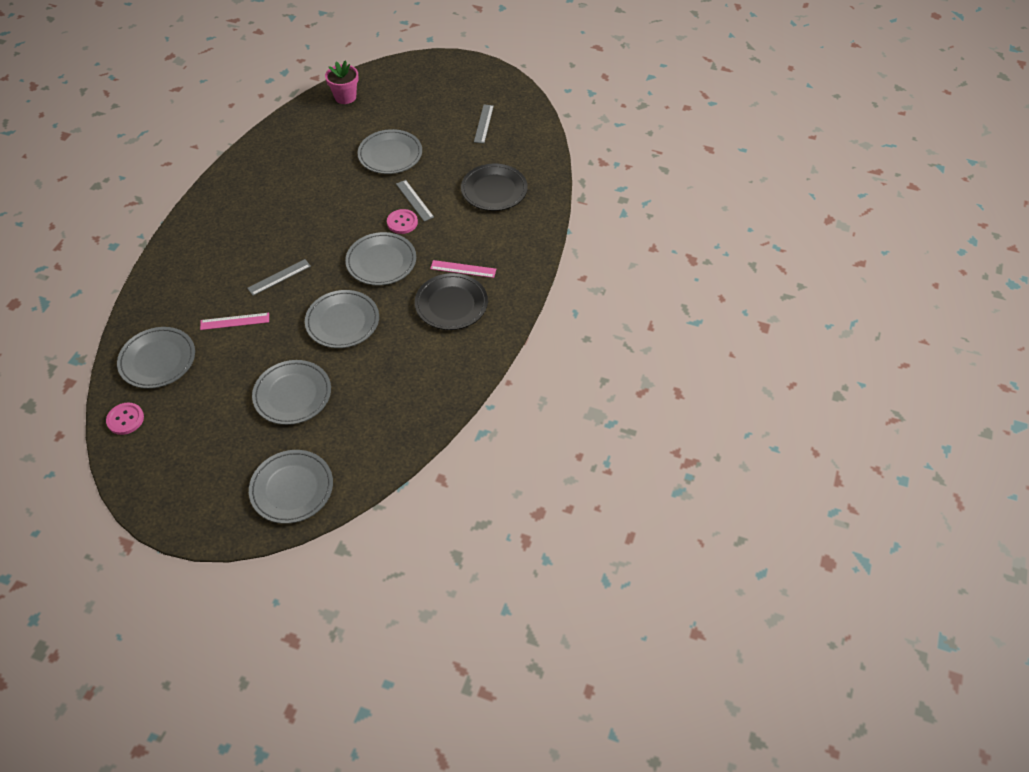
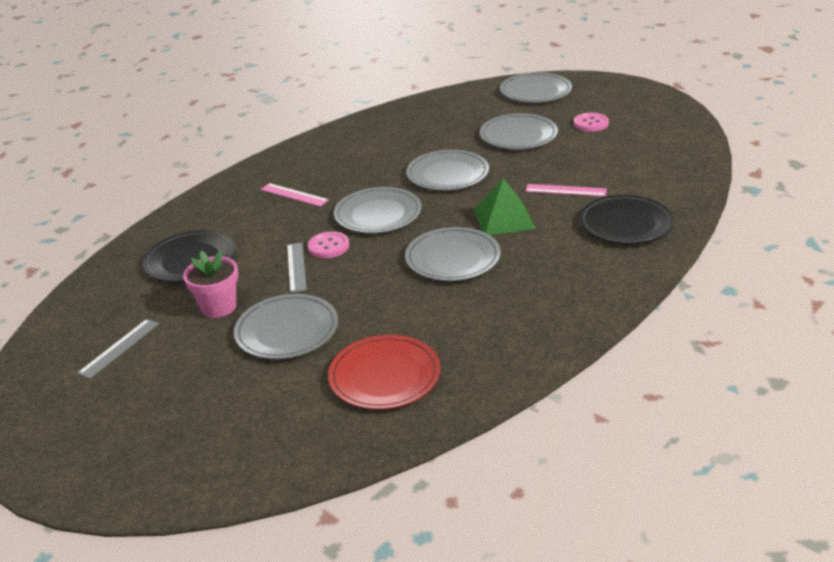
camera: 155 degrees left, 20 degrees down
pink button [106,403,144,435] -> pink button moved to [574,113,609,132]
grey plate [117,327,195,389] -> grey plate moved to [405,227,501,281]
grey ruler [247,259,311,296] -> green pyramid [474,178,536,235]
pink flower pot [325,60,359,104] -> pink flower pot moved to [183,250,238,318]
black plate [415,273,488,330] -> black plate moved to [579,195,674,244]
none -> red plate [328,335,440,410]

